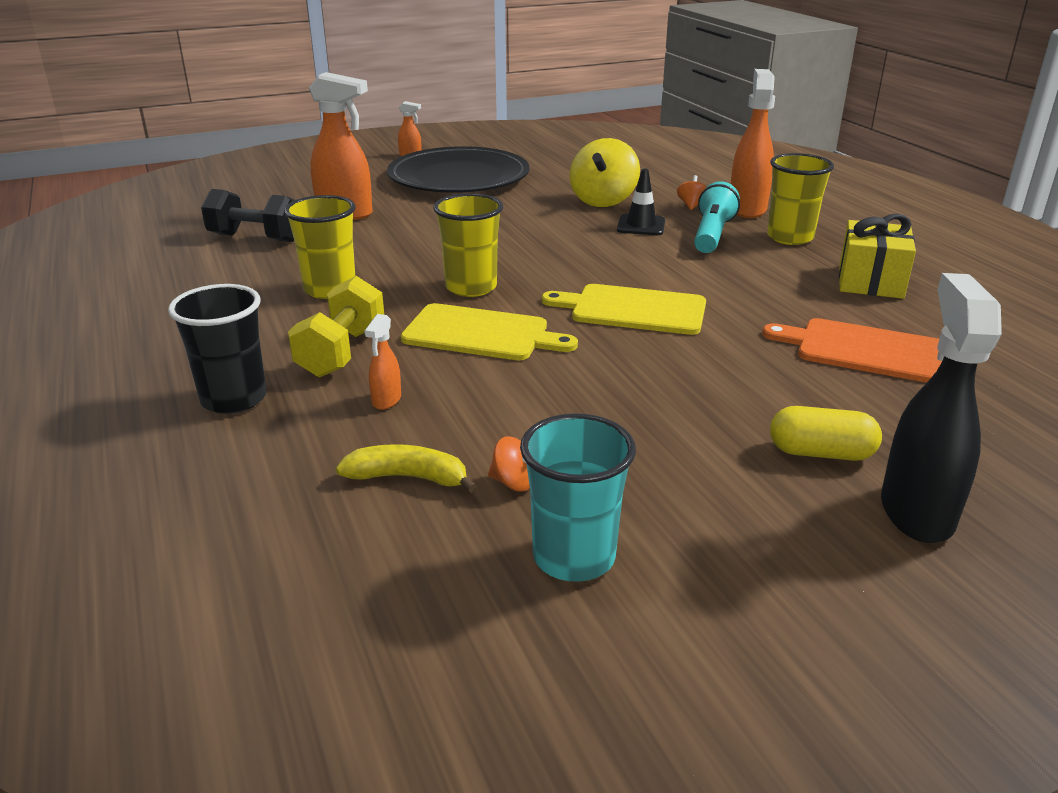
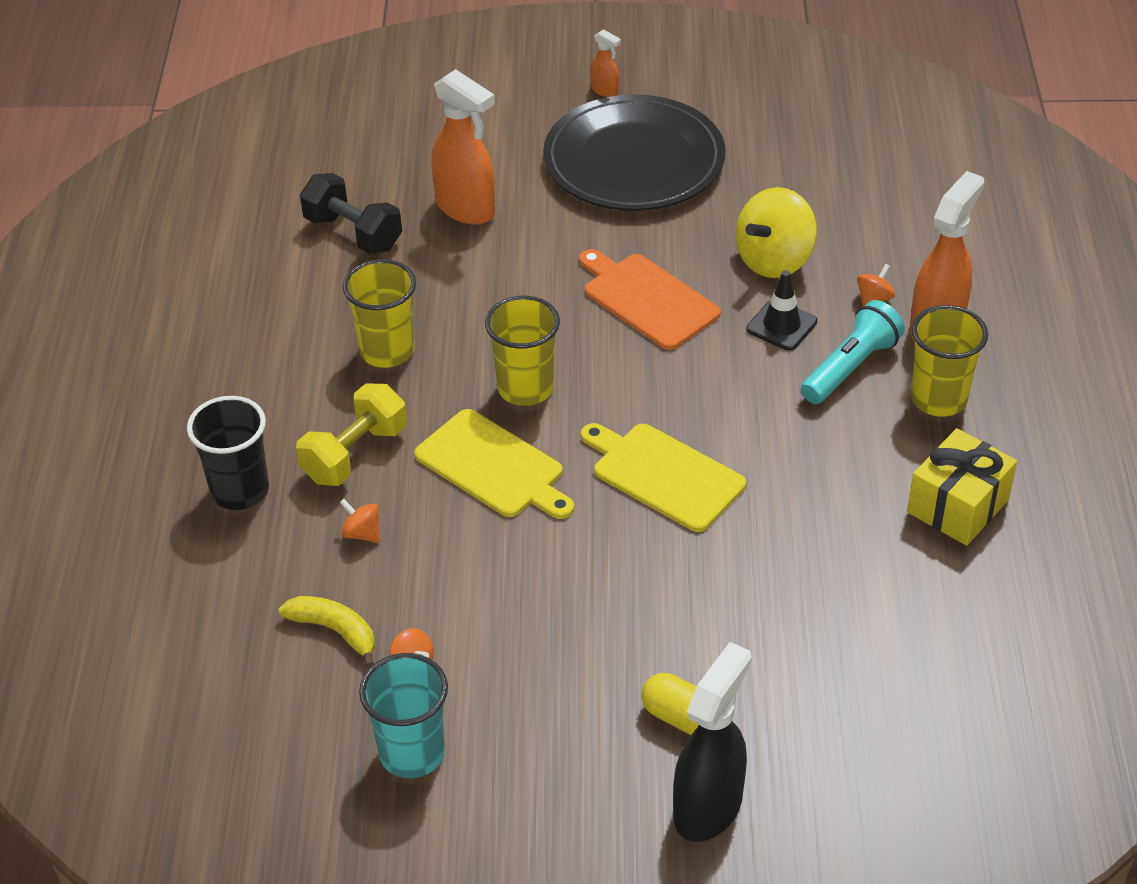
camera: 25 degrees right, 15 degrees up
orange spray bottle [364,314,401,410] -> orange spinning top [340,499,380,543]
orange cutting board [762,318,942,383] -> orange cutting board moved to [579,249,721,350]

